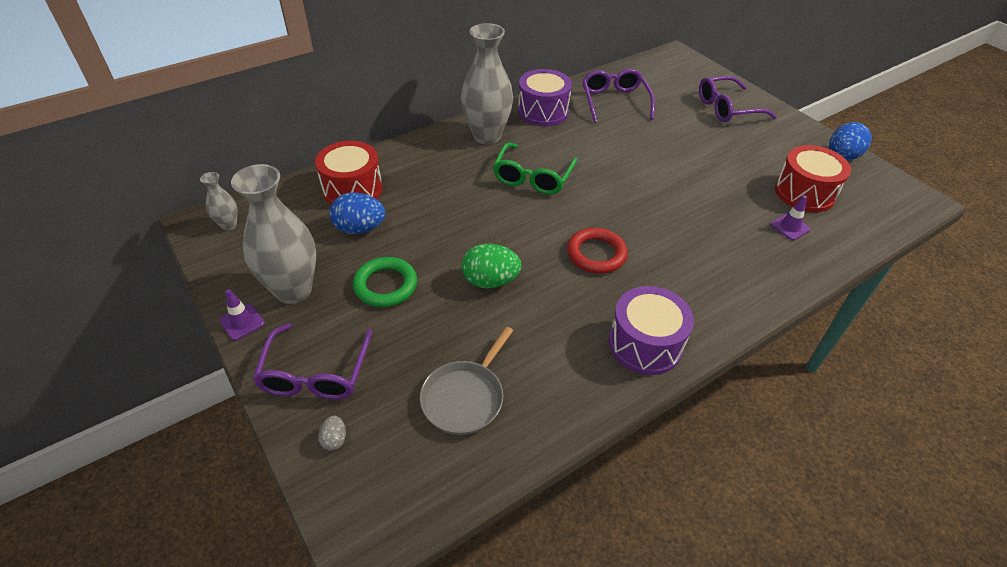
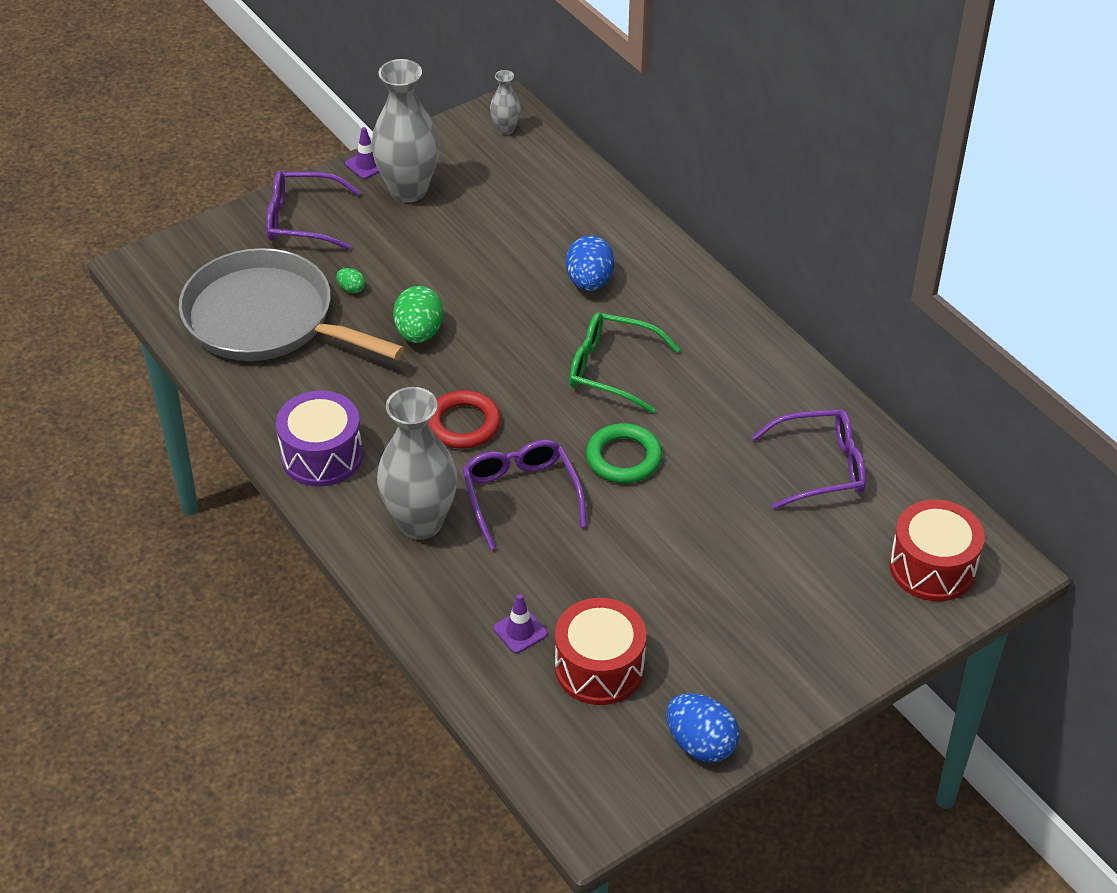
camera: 90 degrees right, 0 degrees up
red drum [315,141,382,204] -> red drum moved to [889,499,985,601]
grey egg [318,416,346,451] -> none
blue egg [329,192,385,234] -> blue egg moved to [566,235,614,291]
green ring [353,257,417,307] -> green ring moved to [586,423,662,483]
grey pan [420,326,513,435] -> grey pan [179,248,404,361], size x1.89
grey vase [461,23,513,144] -> grey vase moved to [377,387,457,540]
purple drum [518,69,572,126] -> none
purple glasses [699,76,777,122] -> purple glasses moved to [462,440,587,550]
none -> green egg [336,268,365,293]

